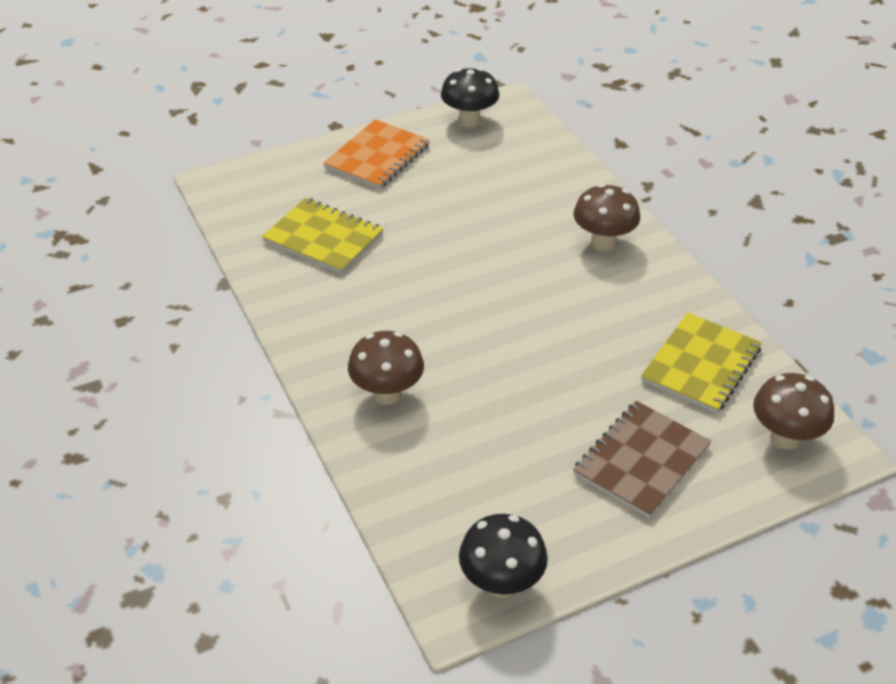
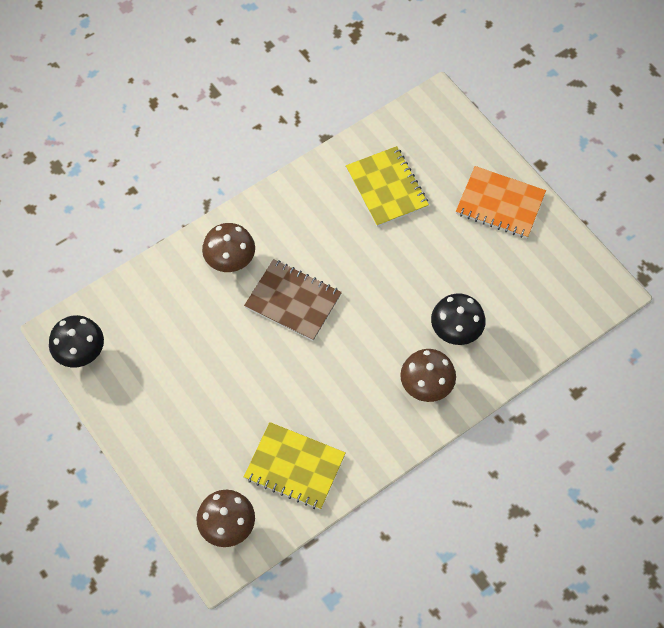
camera: 80 degrees right, 20 degrees up
yellow notebook [262,198,383,274] -> yellow notebook turned 45 degrees counterclockwise [346,146,429,227]
black mushroom [441,68,499,128] -> black mushroom moved to [431,293,486,345]
brown notebook [573,401,711,518] -> brown notebook moved to [244,259,342,341]

